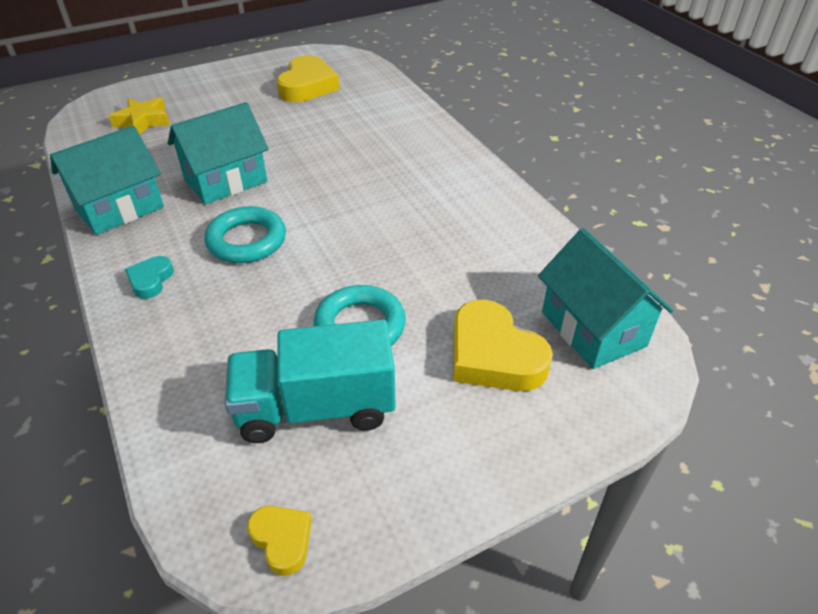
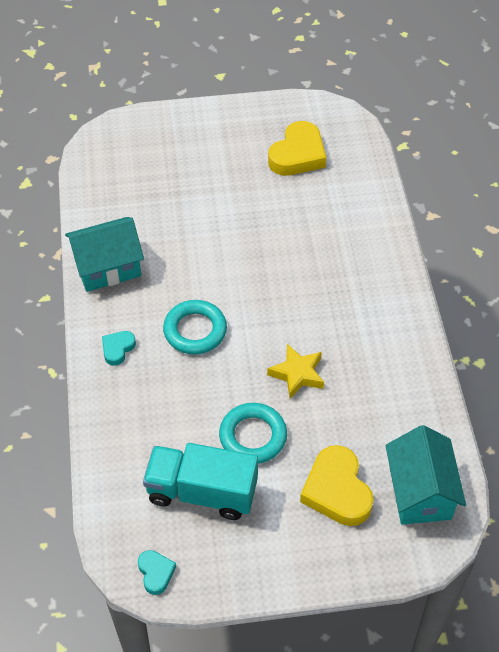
camera: 20 degrees right, 10 degrees up
yellow star [109,97,170,135] -> yellow star moved to [267,344,324,399]
turquoise house [168,102,269,204] -> none
yellow heart [247,506,312,576] -> turquoise heart [138,550,176,595]

